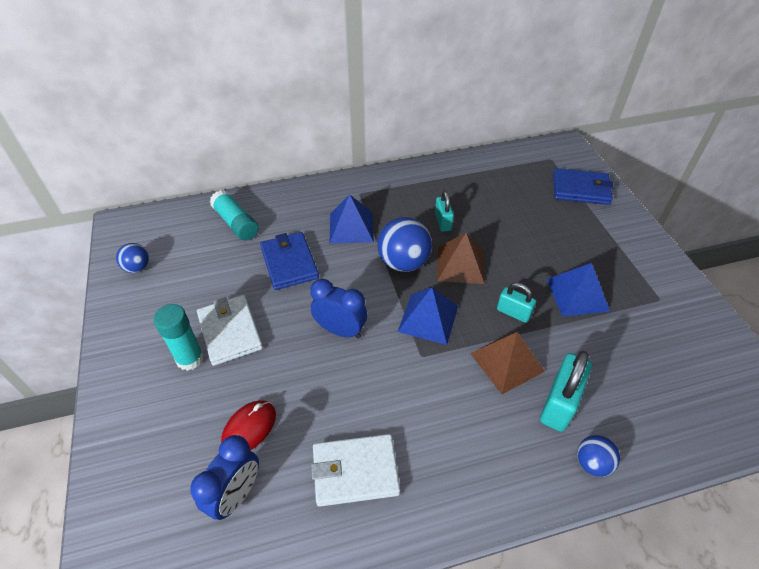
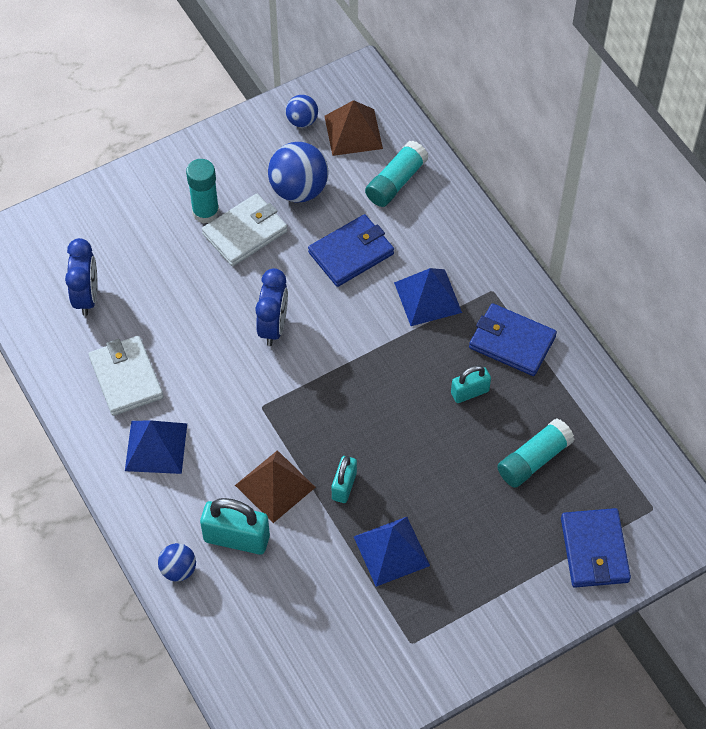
camera: 75 degrees right, 10 degrees up
blue clock [190,435,259,520] -> blue clock turned 105 degrees counterclockwise [65,238,97,316]
red mouse [221,400,276,451] -> none
blue ball [377,217,432,272] -> blue ball moved to [268,142,328,203]
blue pyramid [398,287,458,345] -> blue pyramid moved to [125,420,187,474]
brown pyramid [437,233,485,284] -> brown pyramid moved to [324,100,383,156]
none -> blue wallet [469,303,557,376]
none -> turquoise glue stick [497,419,574,488]

